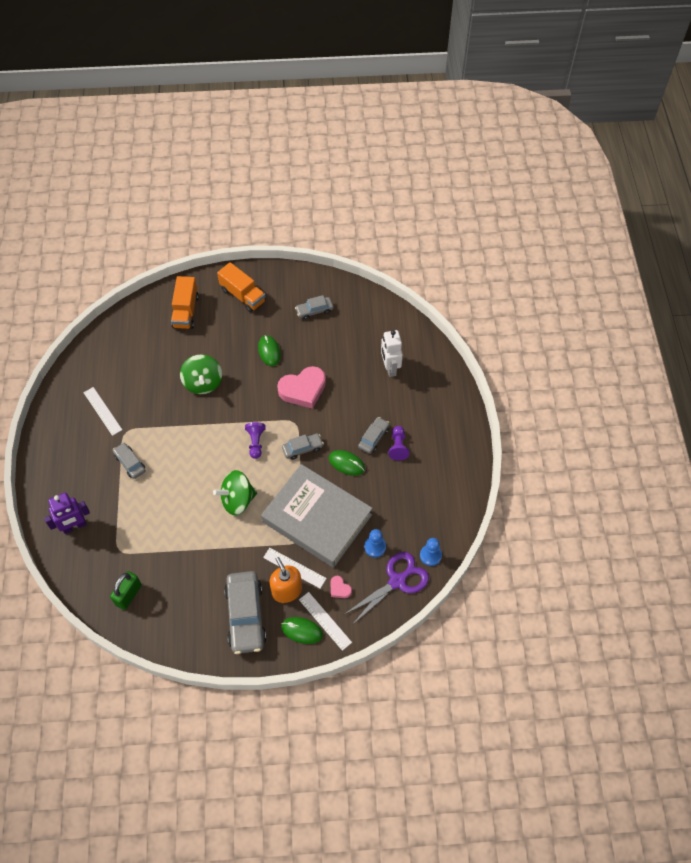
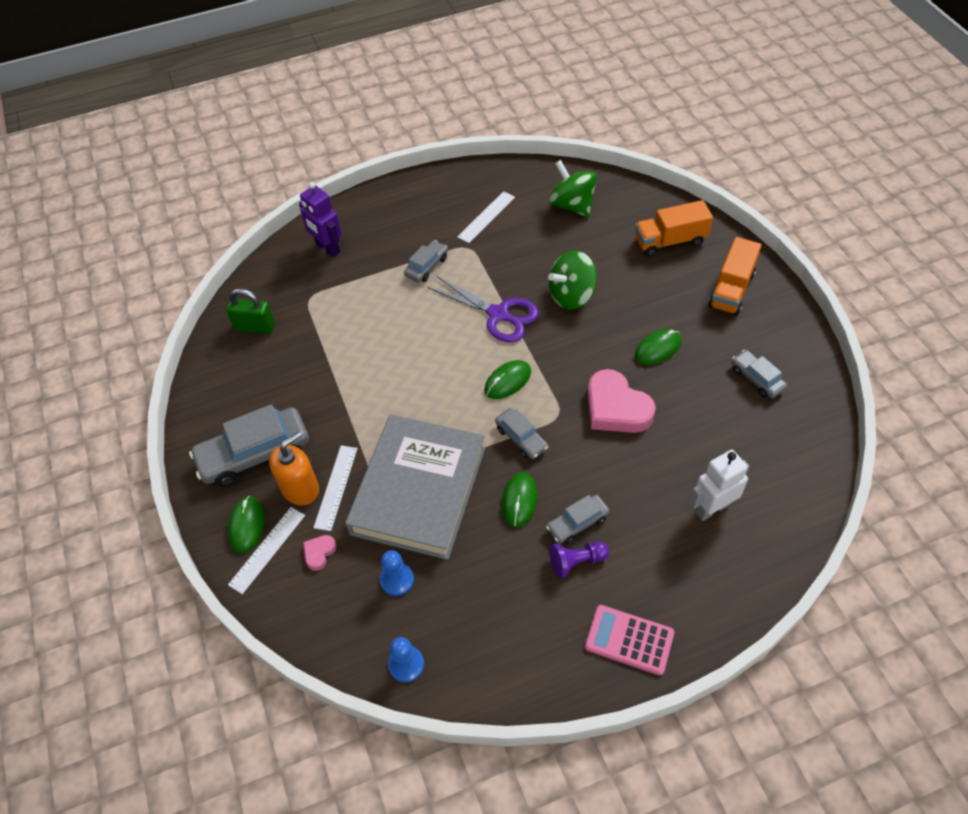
camera: 75 degrees right, 5 degrees down
green spinning top [213,470,257,515] -> green spinning top moved to [549,160,597,217]
purple pawn [245,422,266,459] -> green mouse [484,360,531,399]
purple scissors [345,552,429,625] -> purple scissors moved to [428,276,539,343]
grey car [358,417,389,454] -> grey car turned 135 degrees clockwise [546,495,610,544]
none -> pink calculator [585,605,674,675]

